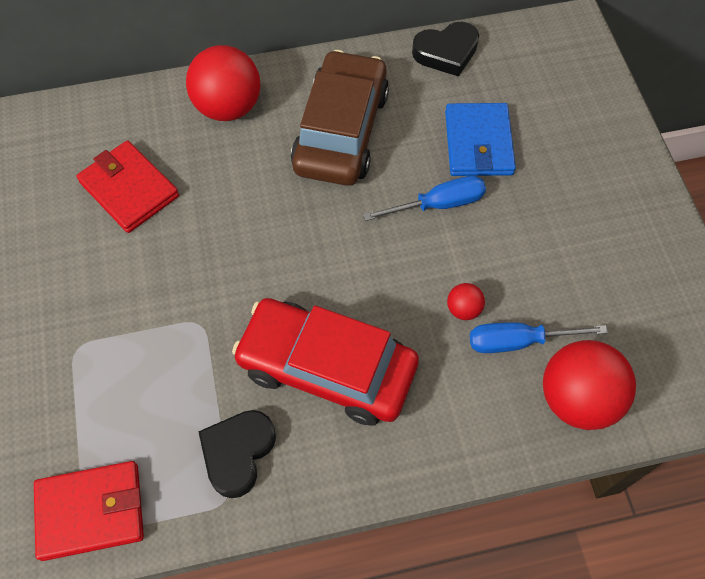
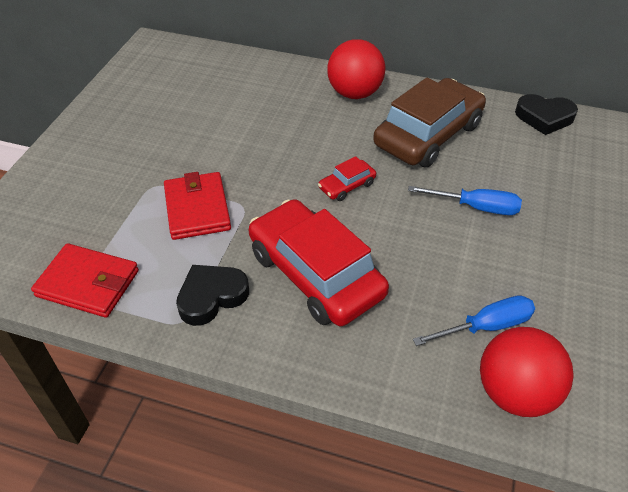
camera: 30 degrees right, 15 degrees down
red wallet [76,140,179,233] -> red wallet moved to [164,172,231,240]
blue wallet [445,103,516,176] -> none
red ball [447,283,485,320] -> none
blue screwdriver [470,322,608,353] -> blue screwdriver turned 135 degrees clockwise [413,295,535,346]
none -> red car [318,156,376,201]

